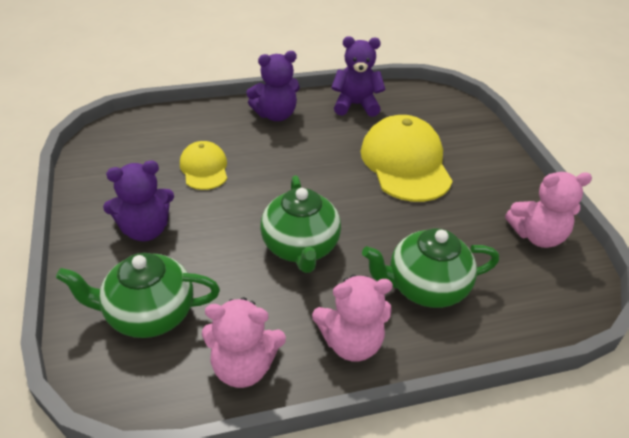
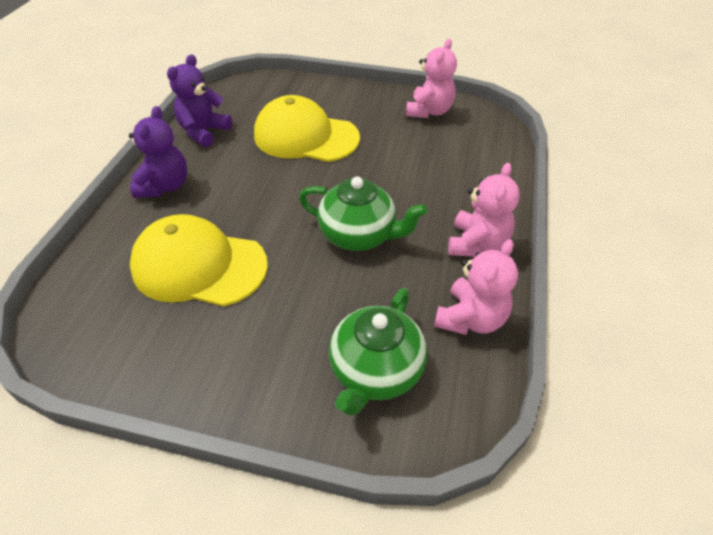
camera: 60 degrees left, 5 degrees up
purple teddy bear [103,160,174,241] -> none
yellow cap [180,141,227,190] -> yellow cap [130,214,268,306], size x1.82
green teapot [362,228,499,308] -> none

